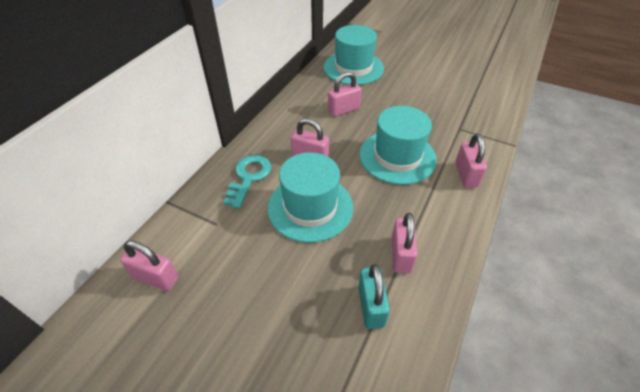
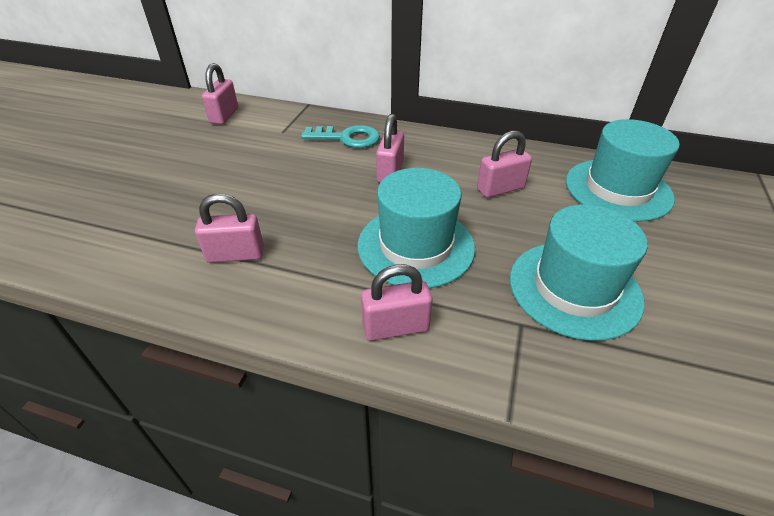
camera: 80 degrees right, 5 degrees down
turquoise hat [268,152,353,243] -> turquoise hat moved to [510,204,648,341]
pink padlock [328,72,362,117] -> pink padlock turned 75 degrees counterclockwise [477,131,532,198]
turquoise padlock [358,264,390,329] -> none

